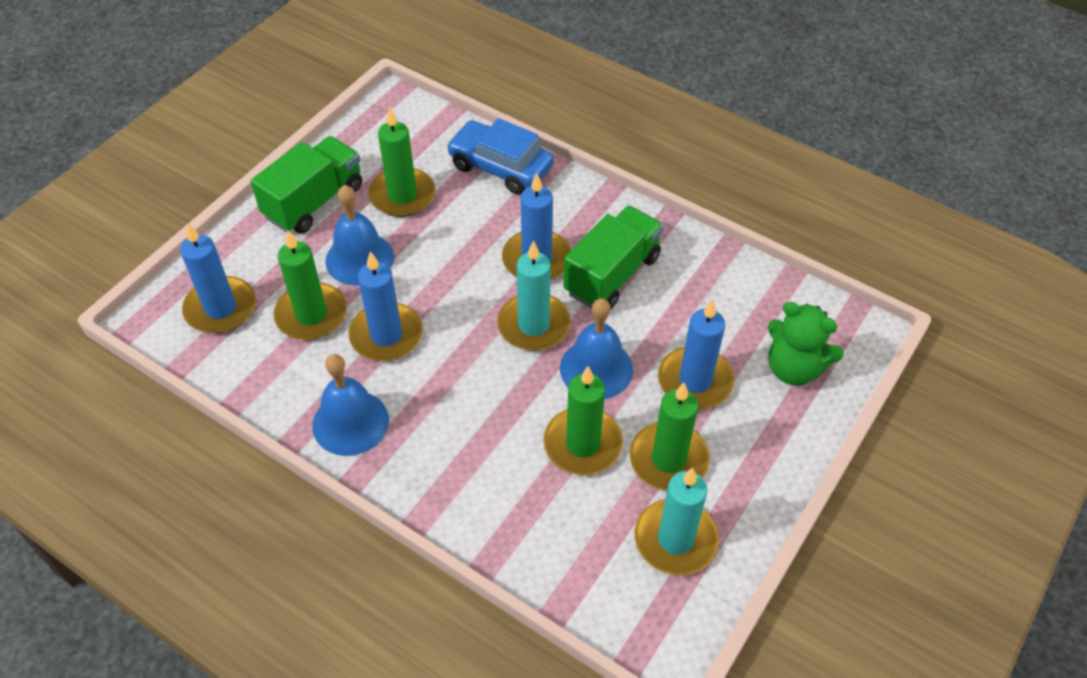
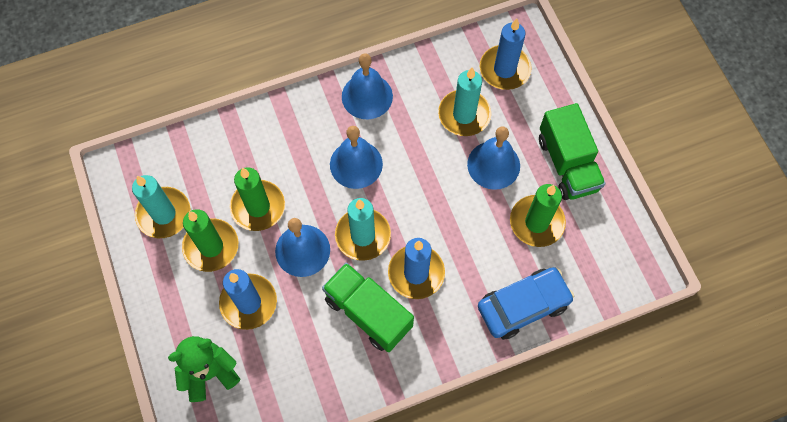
camera: 125 degrees right, 15 degrees up
green candle [273,230,347,340] -> turquoise candle [438,67,491,136]
blue candle [349,251,423,361] -> none
green truck [563,206,663,310] -> green truck turned 150 degrees clockwise [322,263,414,352]
none -> blue bell [330,126,383,189]

